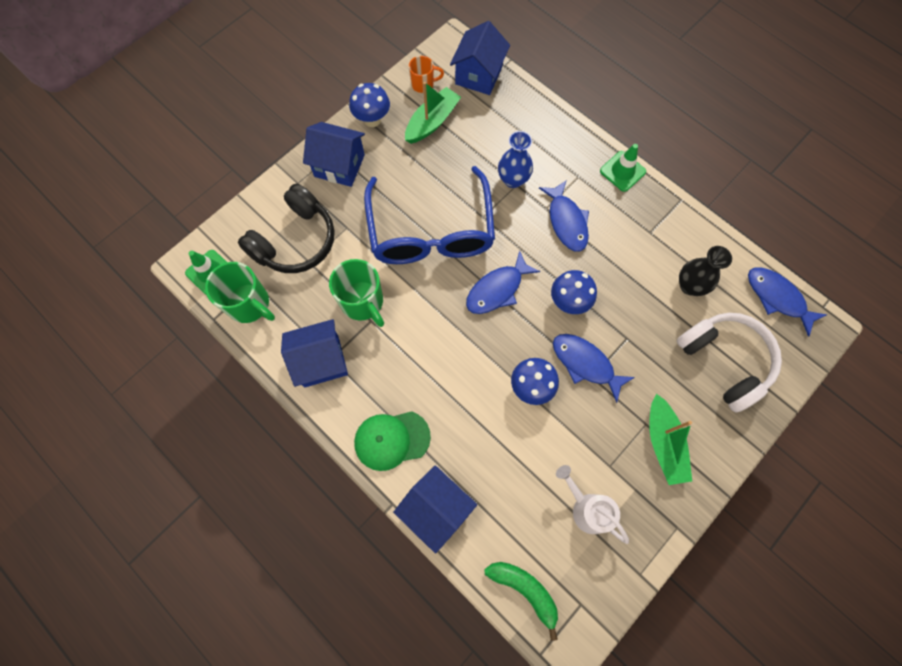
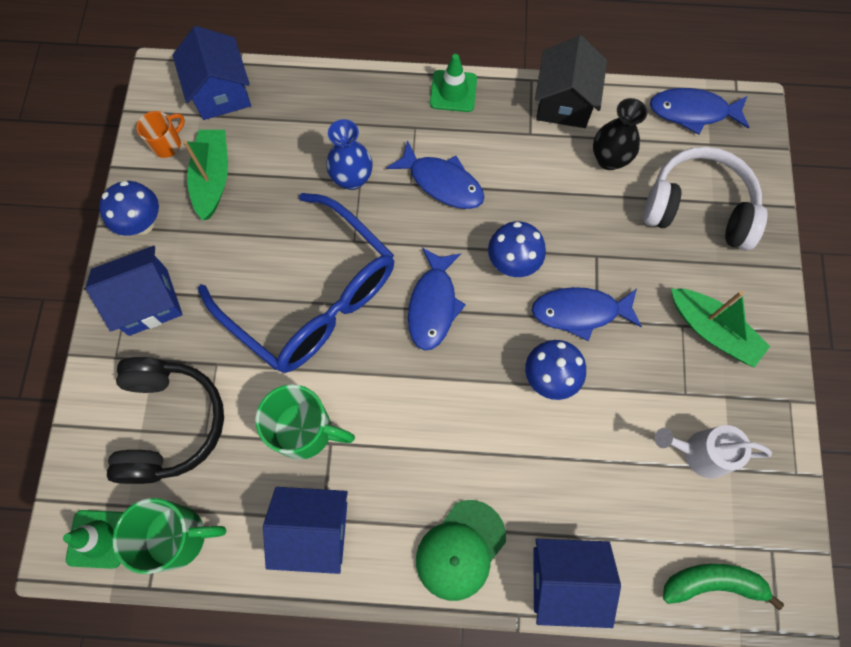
camera: 40 degrees left, 0 degrees up
blue house [281,319,348,387] -> blue house turned 60 degrees clockwise [263,487,348,574]
none -> black house [535,35,607,128]

